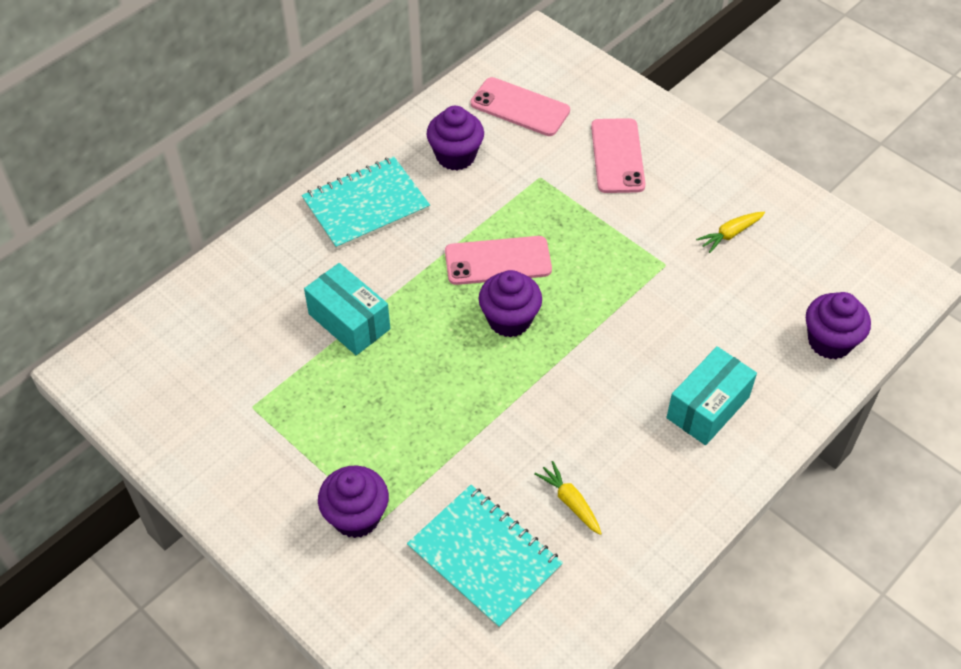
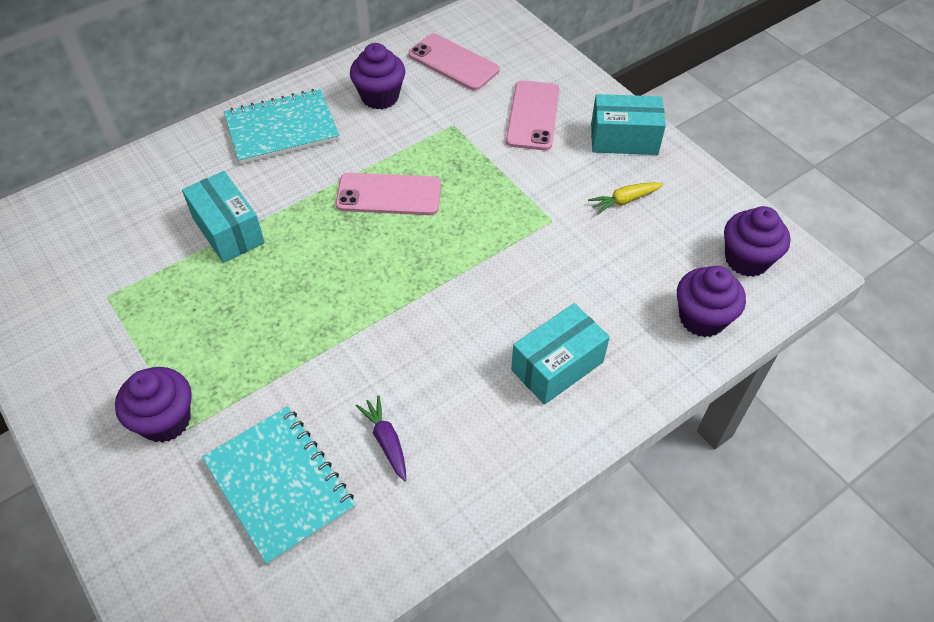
camera: 10 degrees right, 0 degrees up
purple cupcake [479,270,542,337] -> purple cupcake moved to [724,206,790,277]
yellow carrot [534,461,602,535] -> purple carrot [356,395,406,481]
none -> turquoise box [591,94,666,155]

